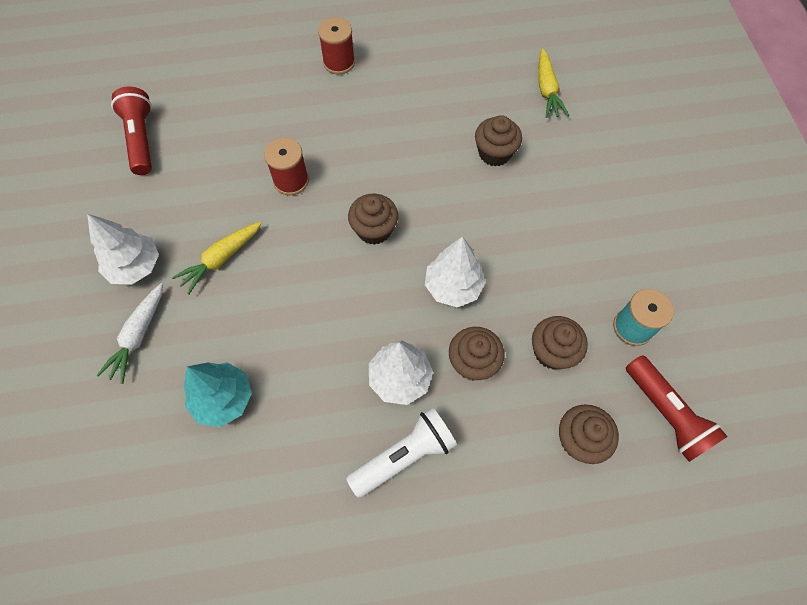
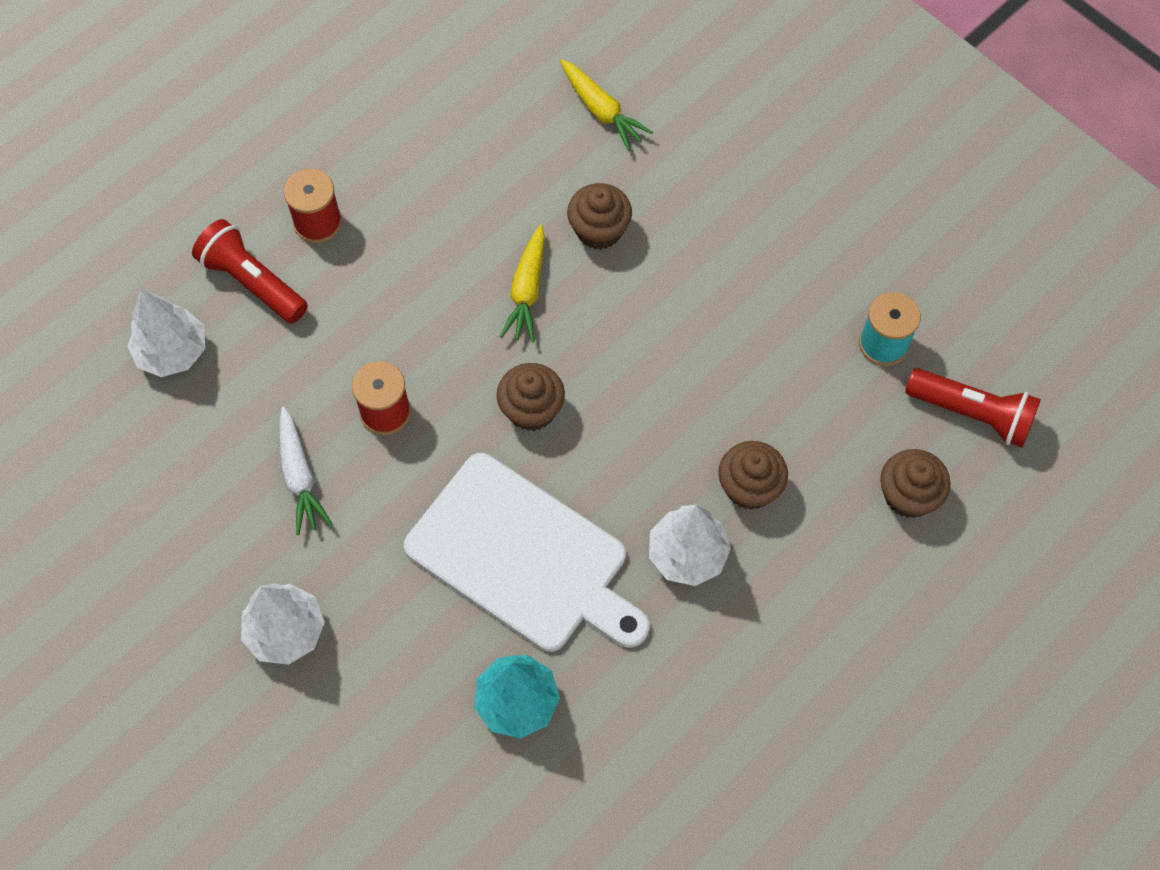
camera: 35 degrees left, 0 degrees up
white carrot [97,283,163,384] -> white carrot moved to [279,406,332,535]
red flashlight [111,87,152,175] -> red flashlight moved to [192,219,308,323]
yellow carrot [172,222,262,295] -> yellow carrot moved to [500,224,545,343]
white flashlight [346,407,457,498] -> none
white tree [425,237,486,307] -> white tree moved to [127,289,205,377]
brown cupcake [532,316,588,370] -> none
none -> white cutting board [404,453,649,652]

